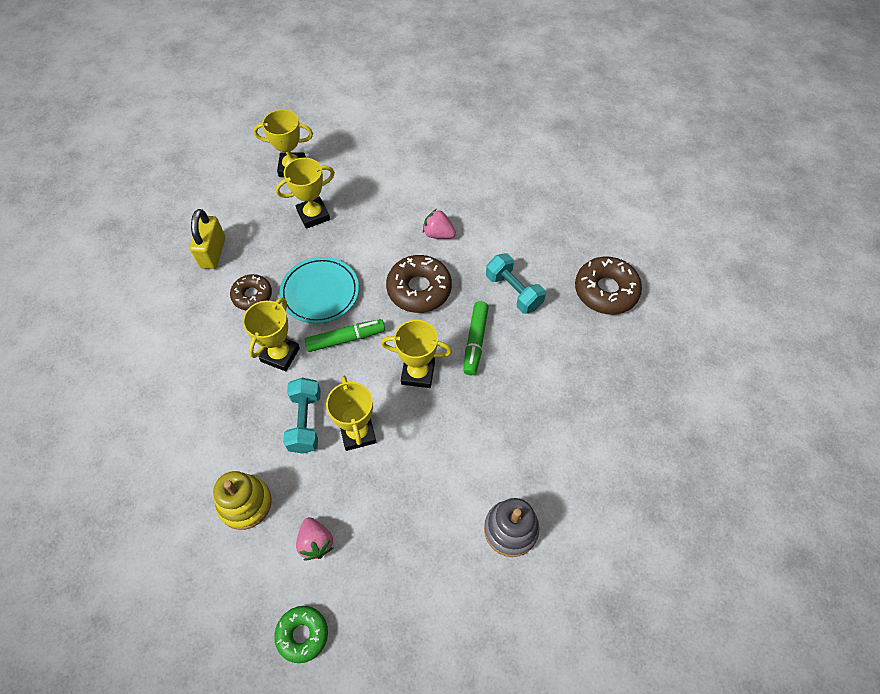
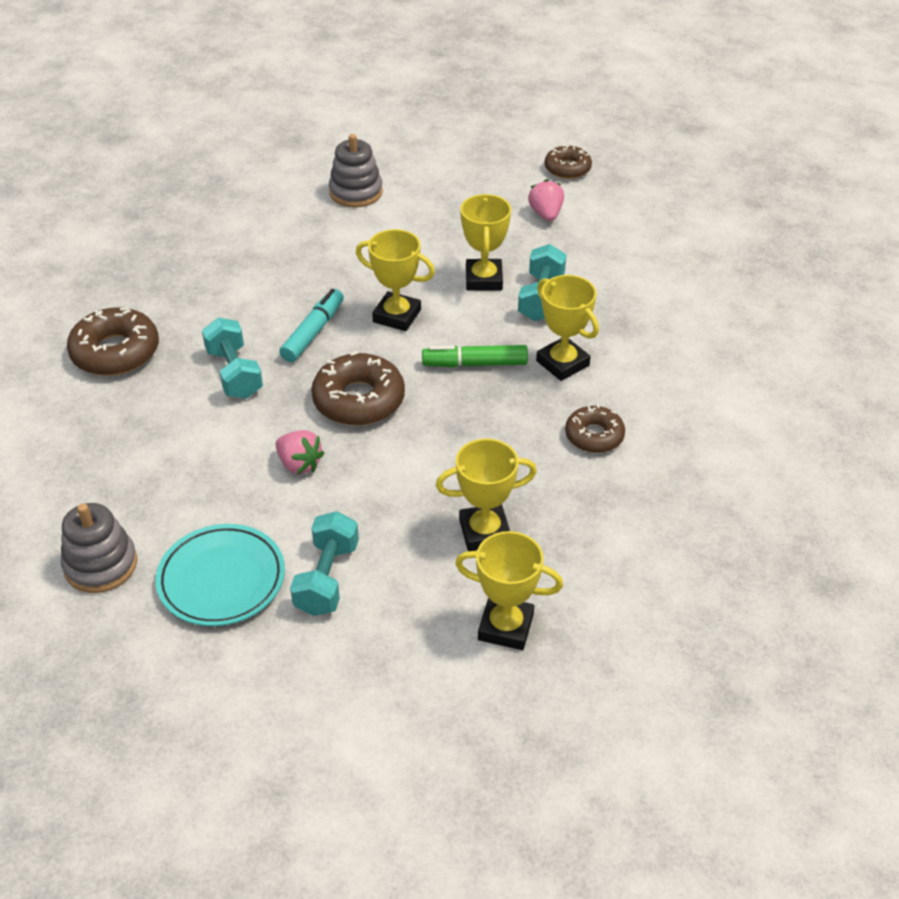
camera: 165 degrees left, 15 degrees down
yellow padlock [190,209,225,269] -> none
yellow stacking toy [213,471,272,530] -> none
yellow trophy [243,298,300,371] -> yellow trophy turned 75 degrees counterclockwise [536,275,599,381]
green donut [274,606,328,663] -> brown donut [545,145,592,179]
turquoise plate [279,257,359,324] -> turquoise plate moved to [155,524,285,626]
green marker [463,301,489,375] -> turquoise marker [279,289,344,362]
none -> grey stacking toy [61,503,137,593]
none -> turquoise dumbbell [290,511,359,616]

